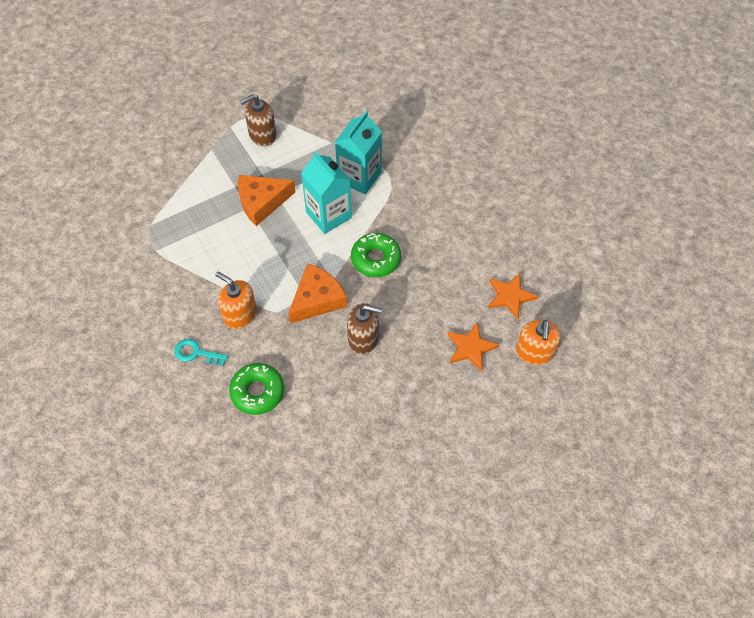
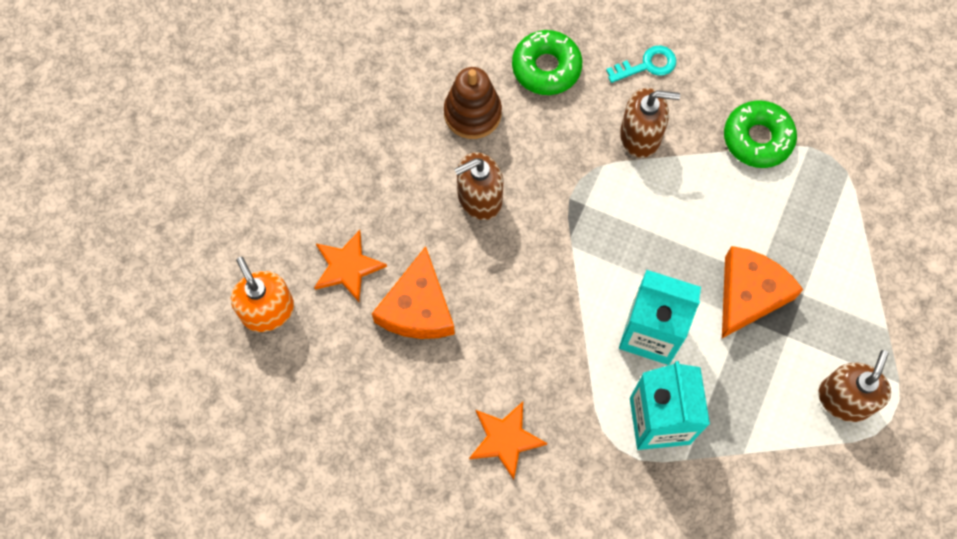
camera: 145 degrees right, 10 degrees up
orange soap dispenser [215,271,257,329] -> brown soap dispenser [620,88,680,158]
orange cheese [288,263,347,324] -> orange cheese moved to [372,246,455,339]
green donut [351,233,401,277] -> green donut moved to [724,100,797,168]
orange star [488,273,538,319] -> orange star moved to [469,402,547,480]
none -> brown stacking toy [444,67,502,139]

